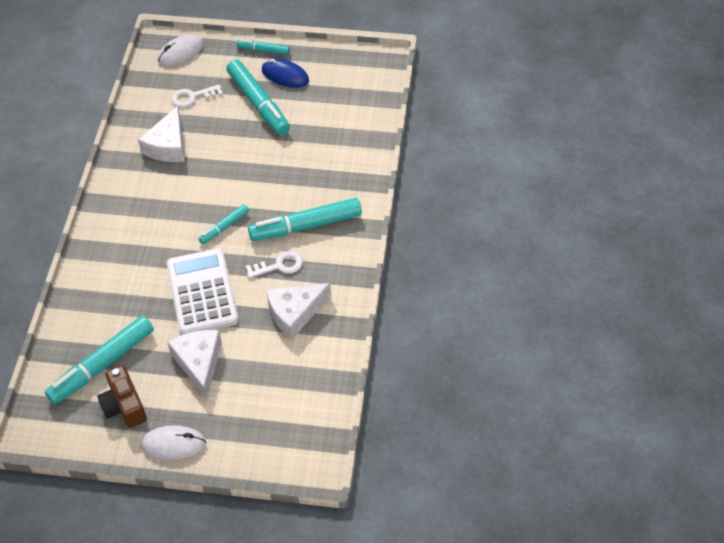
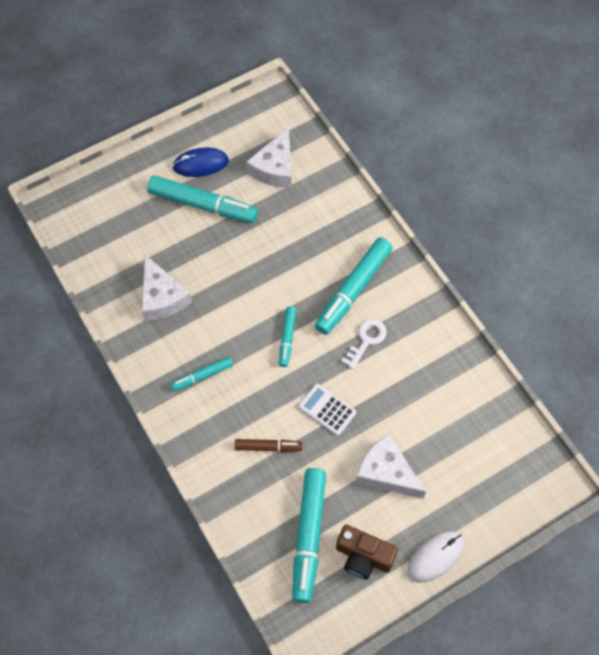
camera: 40 degrees left, 10 degrees up
white mouse [158,35,204,66] -> none
white calculator [166,248,239,335] -> white calculator [298,384,356,436], size x0.53
white key [171,84,223,108] -> none
turquoise marker [237,39,290,55] -> turquoise marker moved to [171,357,233,391]
white cheese [266,283,331,339] -> white cheese moved to [246,127,291,188]
none -> brown marker [235,439,302,452]

